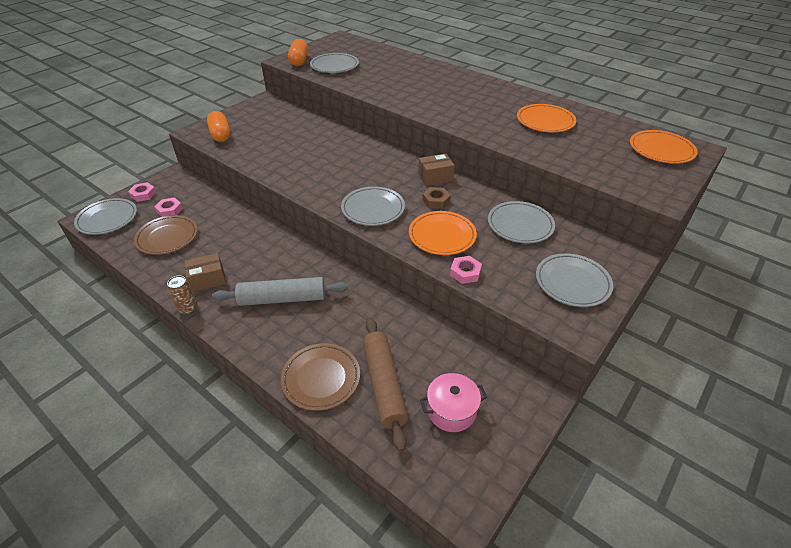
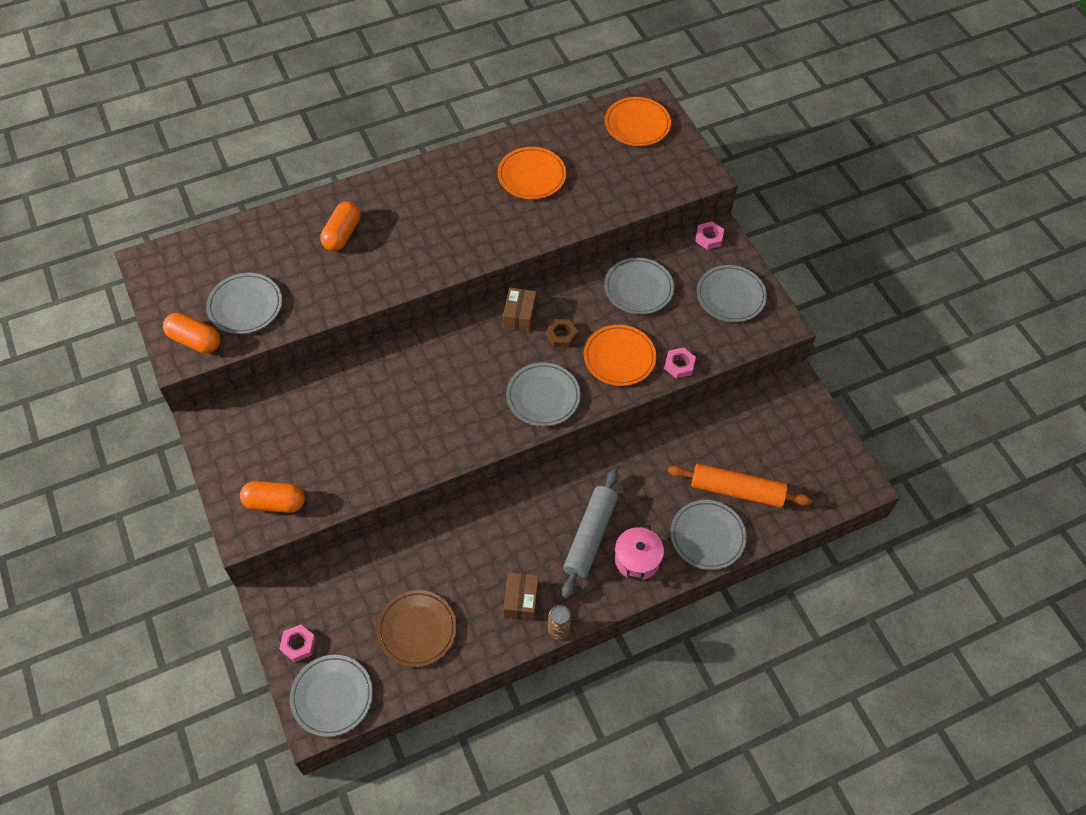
camera: 65 degrees left, 15 degrees up
pink nut [154,198,183,217] -> pink nut moved to [695,221,724,250]
brown plate [281,343,360,411] -> grey plate [670,500,747,570]
brown rolling pin [363,318,408,452] -> orange rolling pin [667,464,812,508]
pink pot [420,373,487,432] -> pink pot moved to [615,523,664,581]
none -> orange capsule [320,201,361,251]

